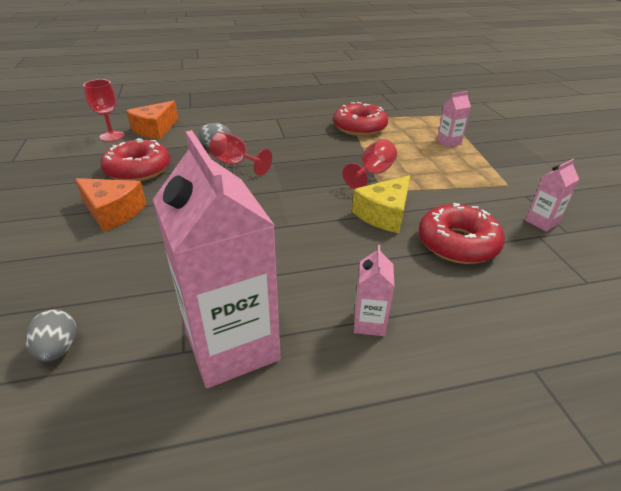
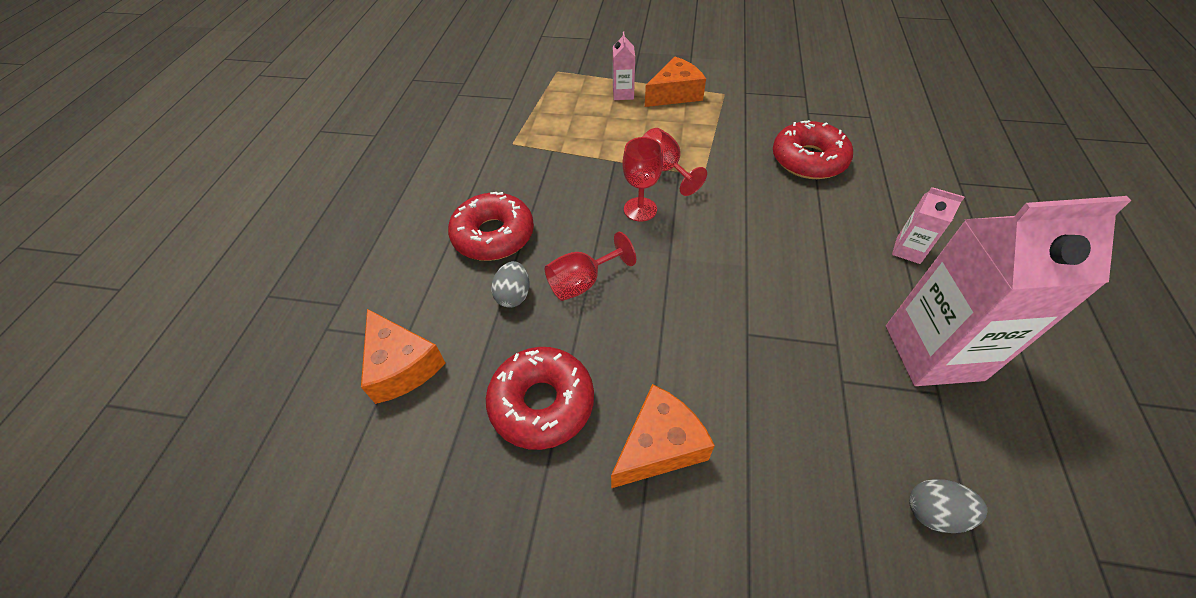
camera: 65 degrees left, 15 degrees up
red goblet [83,79,125,142] -> red goblet moved to [622,137,663,222]
red donut [333,102,388,136] -> red donut moved to [448,192,534,261]
yellow cheese [352,175,410,233] -> none
pink carton [525,159,579,232] -> none
none -> orange cheese [645,57,706,107]

